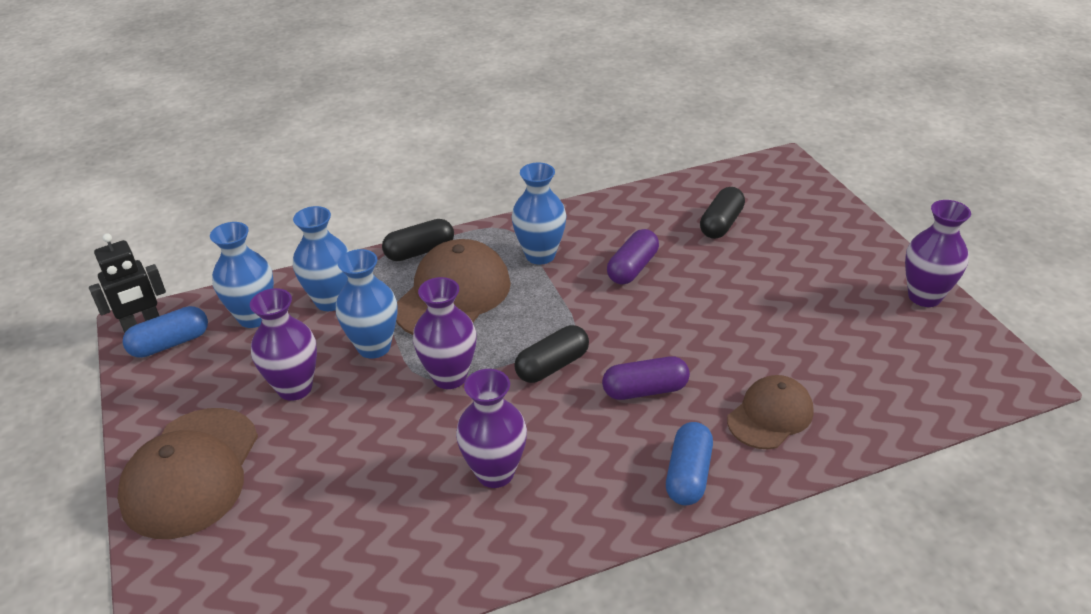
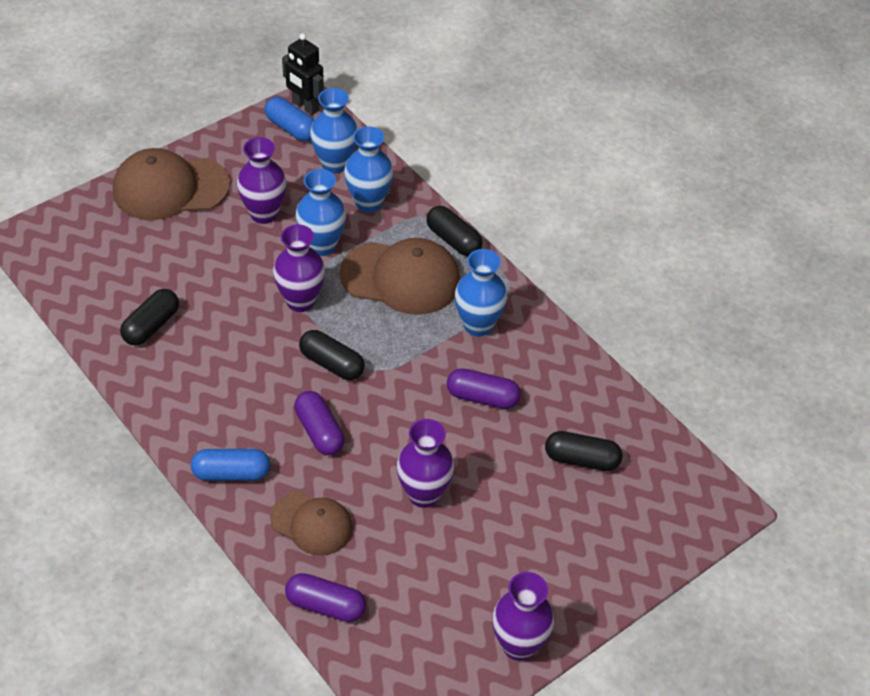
camera: 70 degrees right, 10 degrees up
purple vase [456,369,527,488] -> purple vase moved to [397,419,454,508]
none -> black capsule [120,289,179,345]
none -> purple capsule [285,573,366,622]

